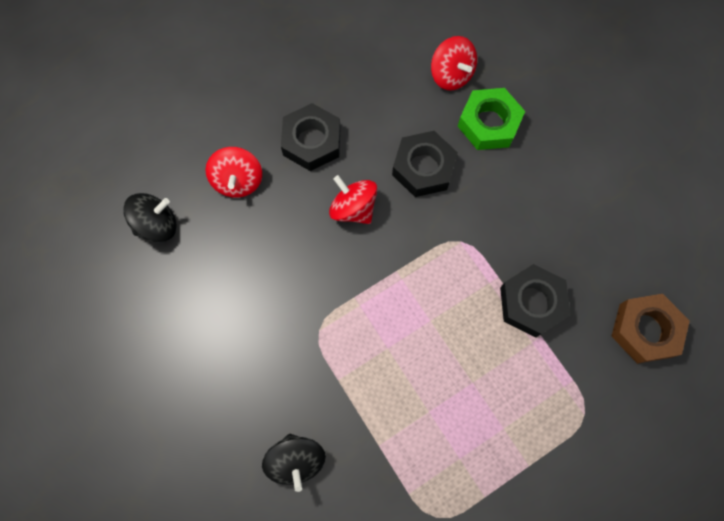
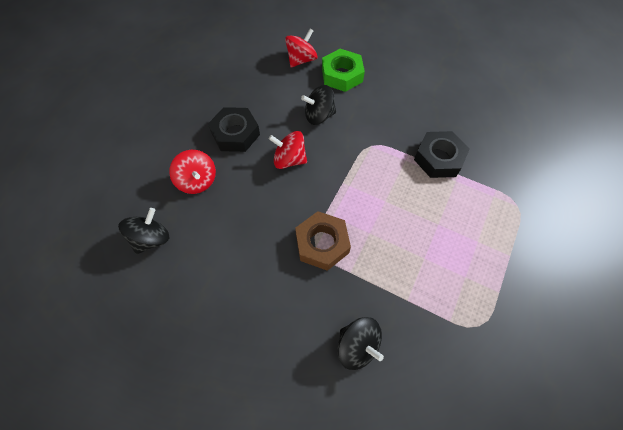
camera: 30 degrees left, 10 degrees down
black nut [392,131,458,197] -> black spinning top [301,85,336,125]
red spinning top [431,36,477,90] -> red spinning top turned 75 degrees counterclockwise [285,28,317,67]
brown nut [611,294,690,364] -> brown nut moved to [295,211,351,271]

